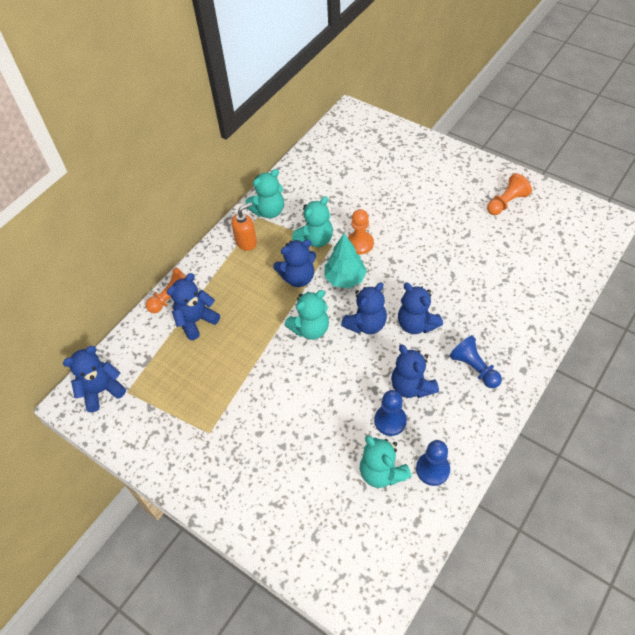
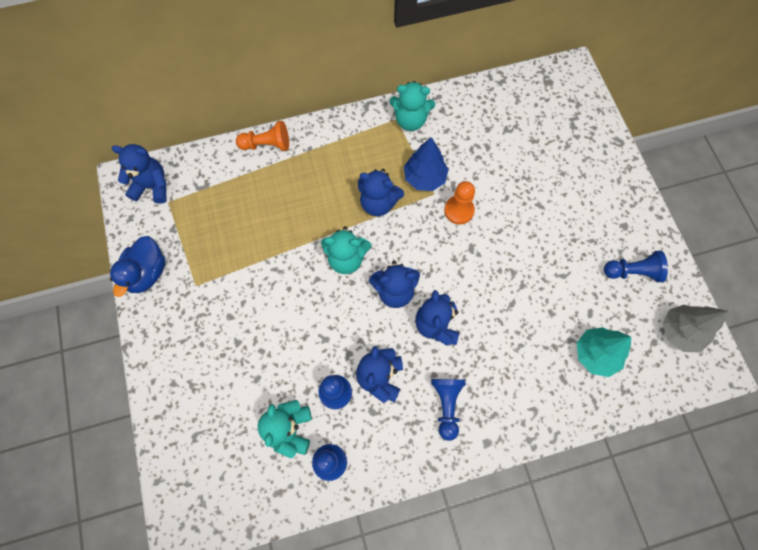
camera: 35 degrees right, 15 degrees up
blue teddy bear [167,273,220,340] -> none
orange soap dispenser [231,202,257,251] -> none
turquoise teddy bear [292,196,333,247] -> blue tree [404,137,449,191]
turquoise tree [324,233,367,288] -> turquoise tree moved to [577,327,631,377]
orange pawn [487,173,532,215] -> blue pawn [604,250,668,282]
none -> blue duck [110,236,165,297]
none -> grey tree [663,304,729,353]

